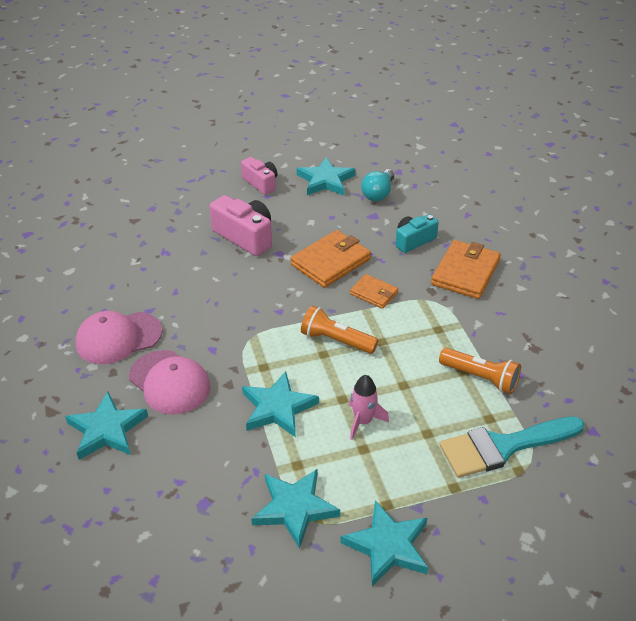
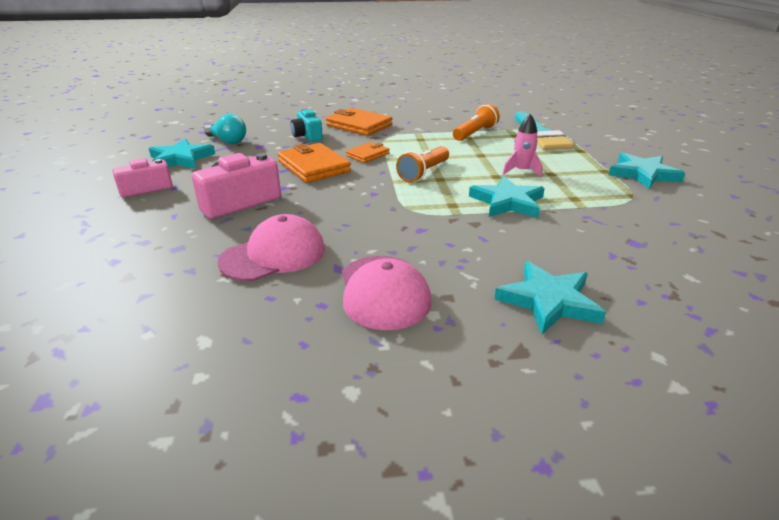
camera: 80 degrees left, 10 degrees down
pink cap [129,350,210,414] -> pink cap moved to [218,214,325,281]
turquoise star [251,469,340,549] -> none

